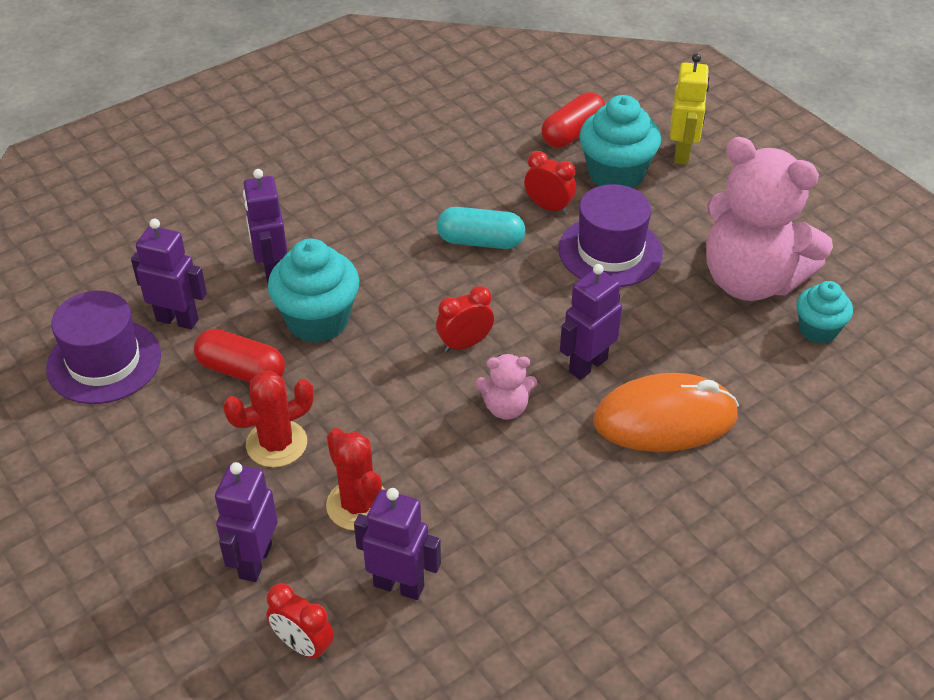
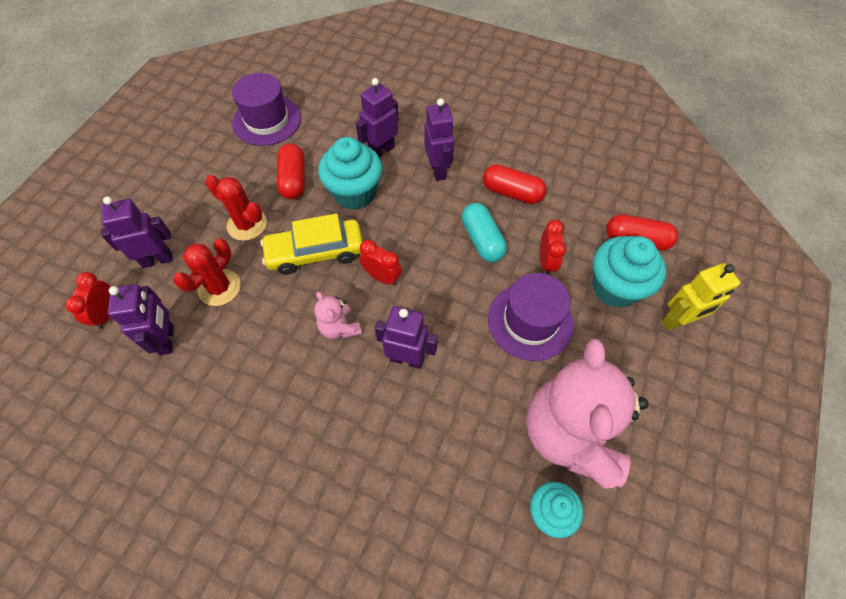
camera: 60 degrees right, 15 degrees up
purple robot [131,219,207,330] -> purple robot moved to [425,98,454,181]
orange mouse [593,373,739,452] -> none
none -> yellow car [260,214,363,275]
none -> red capsule [483,165,546,204]

